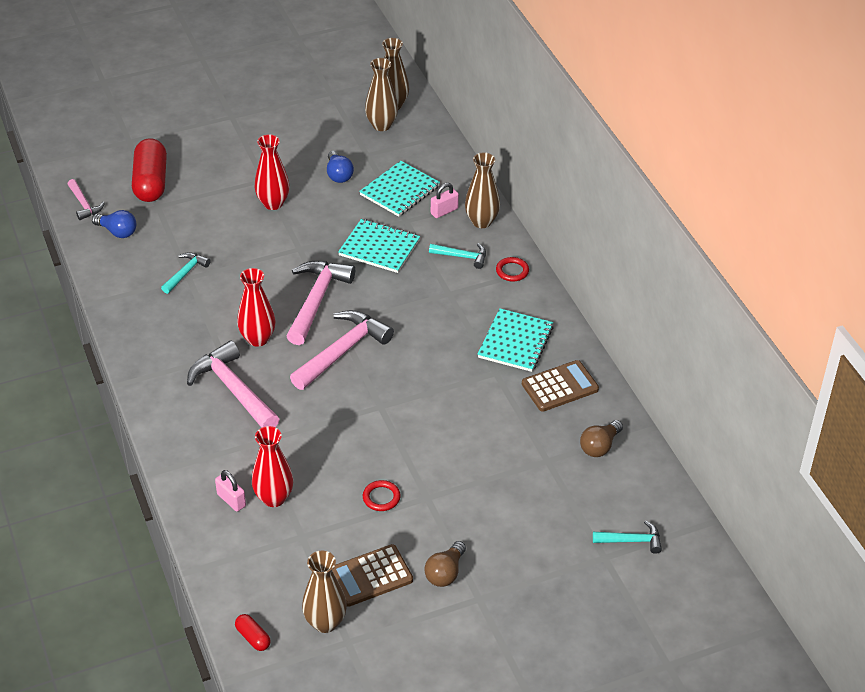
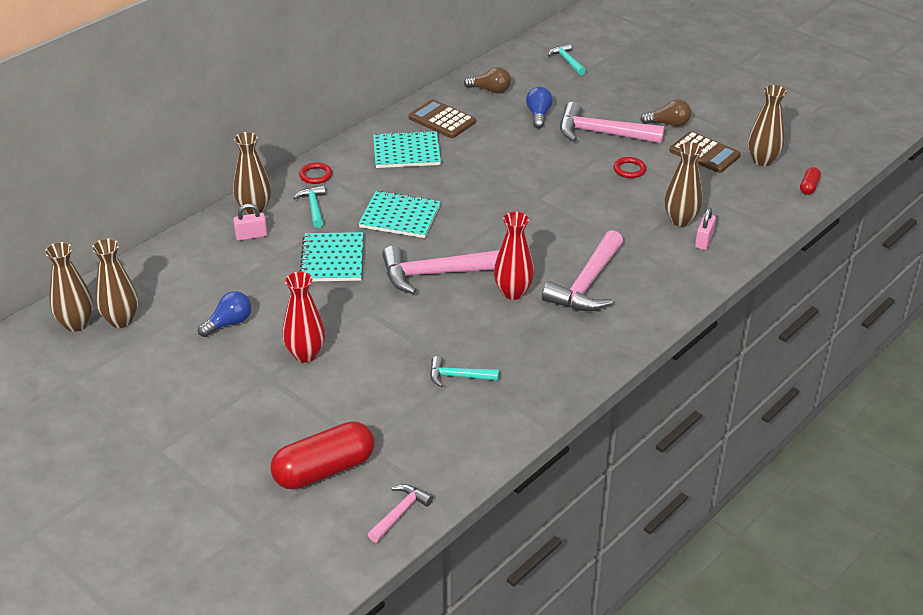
camera: 115 degrees left, 5 degrees down
blue light bulb [92,210,136,238] -> blue light bulb moved to [526,87,553,129]
red vase [252,426,293,507] -> brown vase [664,142,703,227]
pink hammer [290,310,394,390] -> pink hammer moved to [560,102,665,143]
turquoise notebook [359,161,440,217] -> turquoise notebook moved to [358,190,441,238]
pink padlock [431,183,459,218] -> pink padlock turned 45 degrees counterclockwise [233,204,267,241]

